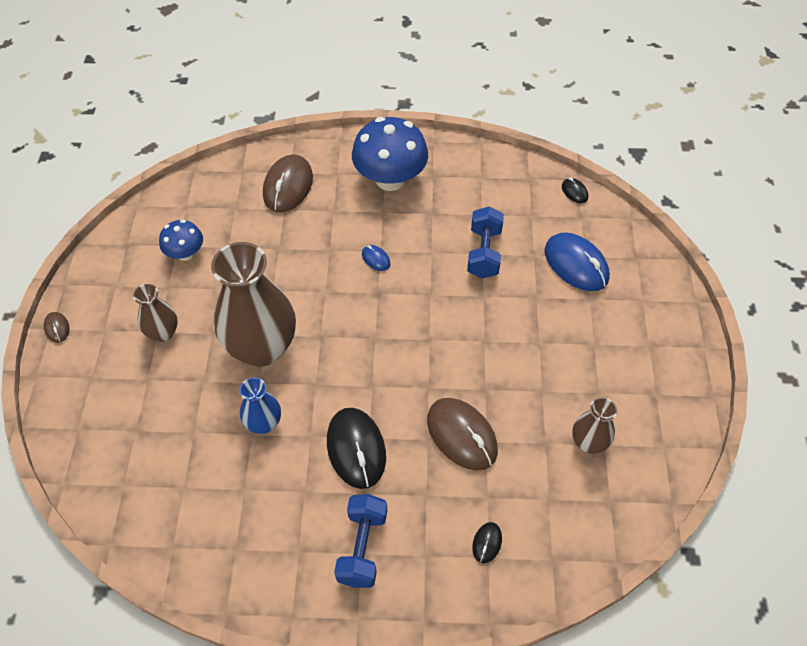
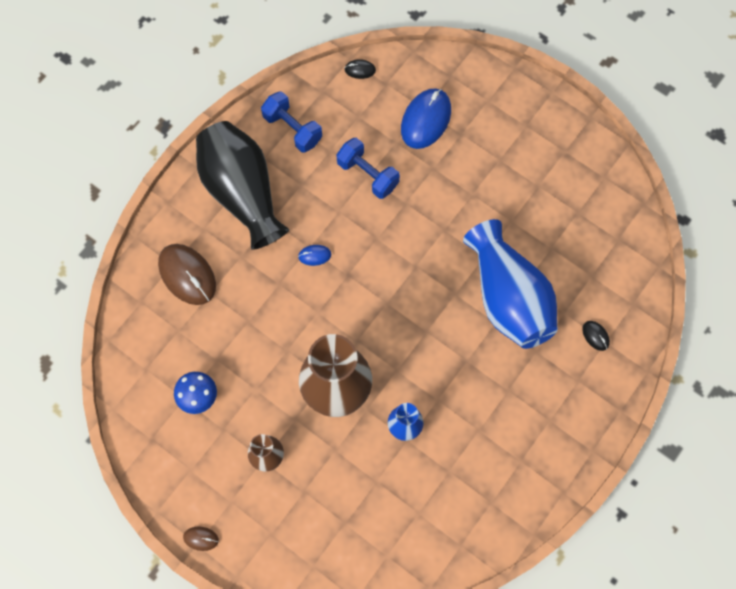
camera: 55 degrees left, 15 degrees up
black mouse [327,408,386,489] -> none
blue dumbbell [334,494,387,588] -> blue dumbbell moved to [261,91,322,153]
blue mushroom [352,117,428,191] -> black vase [196,121,289,250]
brown mouse [427,398,498,470] -> blue vase [463,219,558,349]
blue mouse [545,232,610,291] -> blue mouse turned 60 degrees counterclockwise [401,88,451,149]
brown vase [572,397,617,454] -> none

